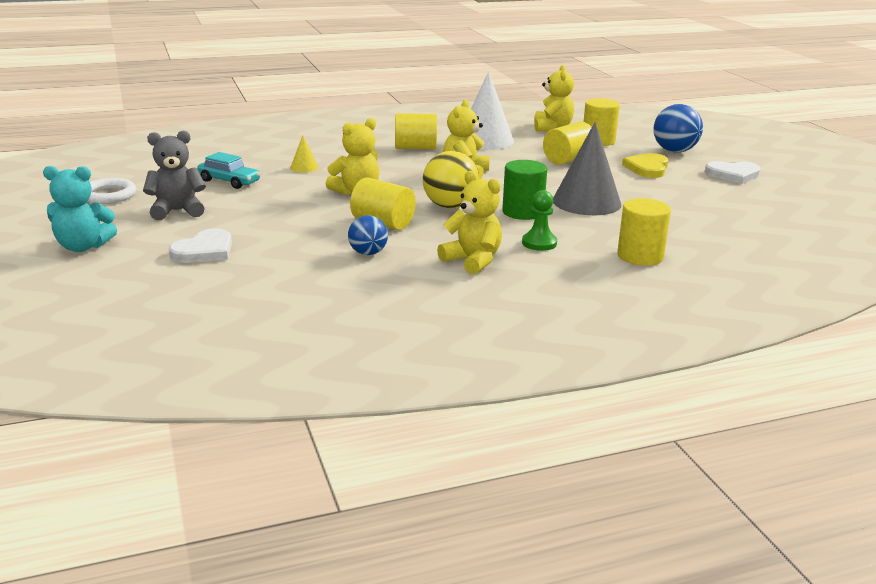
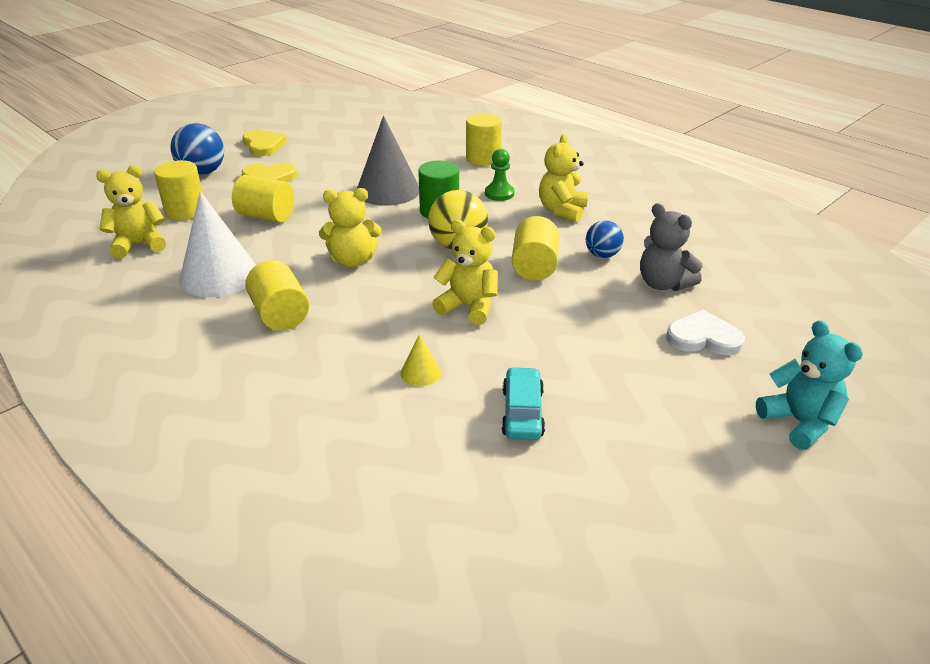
camera: 115 degrees left, 10 degrees up
white ring [87,178,137,204] -> none
grey teddy bear [143,131,206,220] -> grey teddy bear moved to [640,203,702,291]
white heart [705,161,761,184] -> yellow heart [242,130,287,156]

